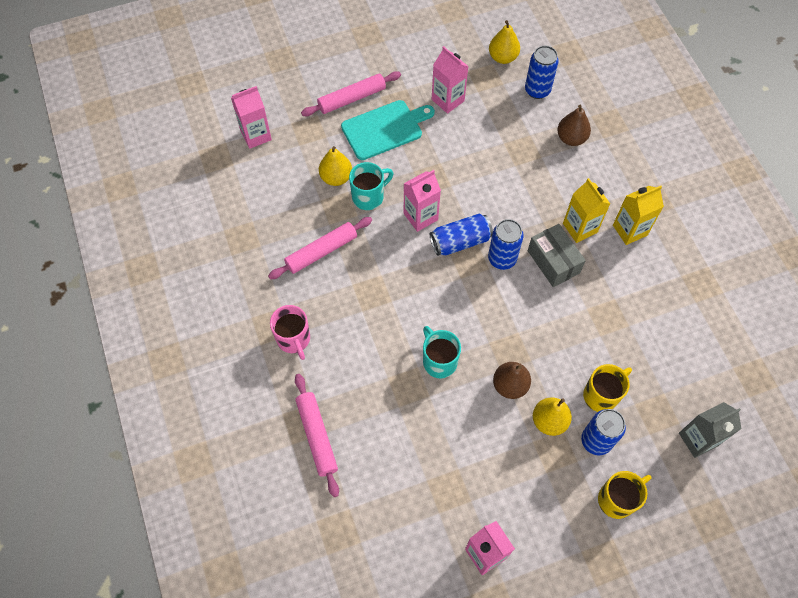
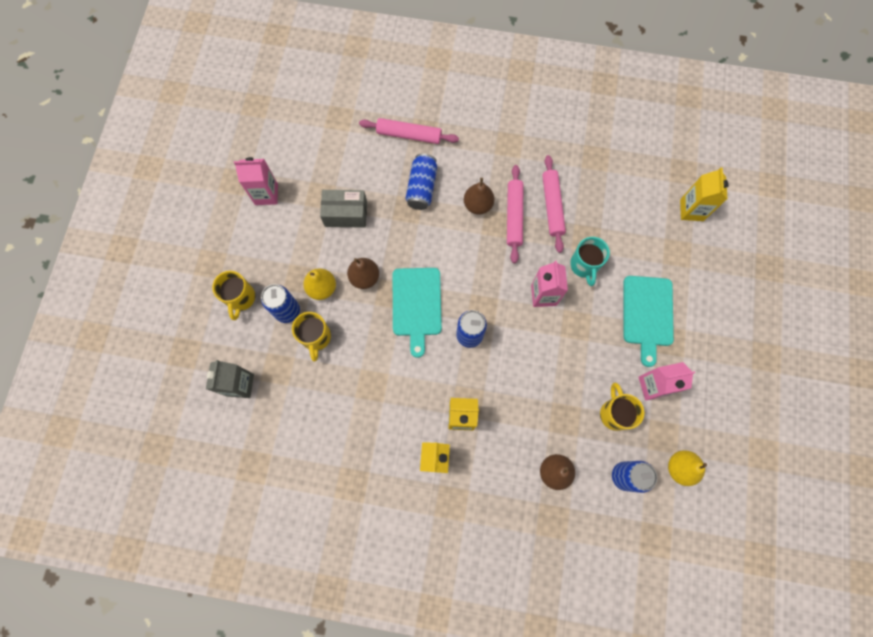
camera: 120 degrees right, 10 degrees up
pink carton [231,86,272,149] -> yellow carton [680,167,728,221]
pink mug [270,305,310,360] -> none
pink rolling pin [301,71,401,116] -> pink rolling pin moved to [507,165,524,263]
yellow pear [319,146,352,186] -> none
turquoise mug [423,326,461,378] -> none
blue can [430,214,493,256] -> blue can moved to [405,153,437,210]
grey box [528,224,586,287] -> grey box moved to [320,190,367,228]
none -> turquoise cutting board [393,268,442,358]
none -> brown pear [464,178,494,215]
none -> yellow mug [600,383,644,431]

